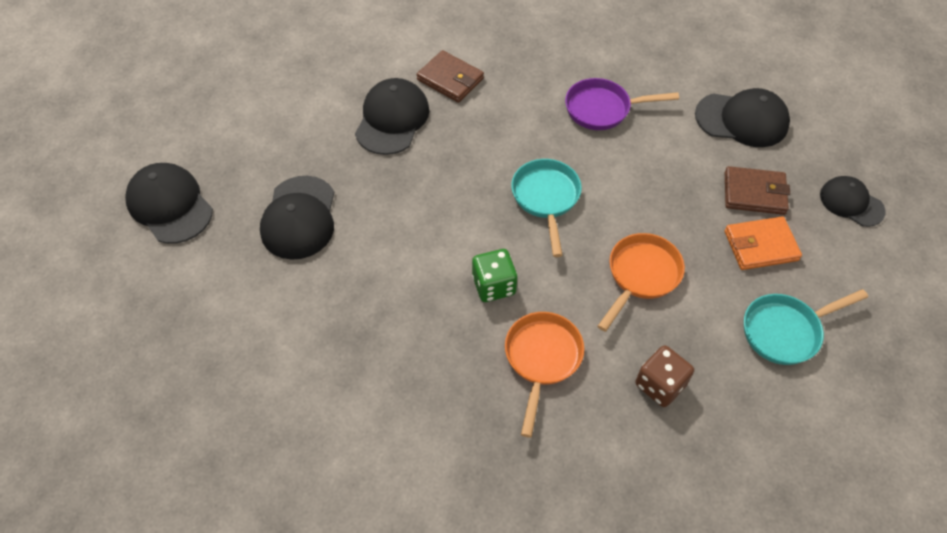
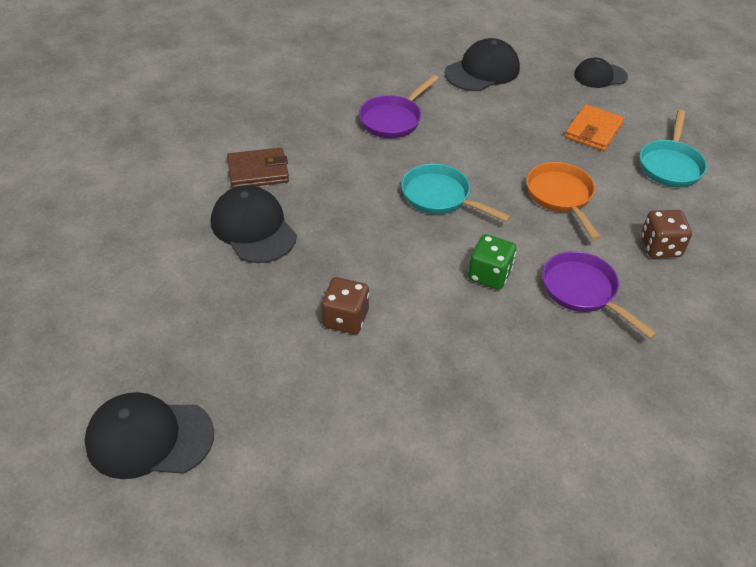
camera: 50 degrees left, 10 degrees down
black cap [260,176,334,260] -> none
orange pan [505,312,584,438] -> purple pan [542,251,657,339]
brown wallet [725,166,790,215] -> none
none -> brown dice [321,277,369,334]

